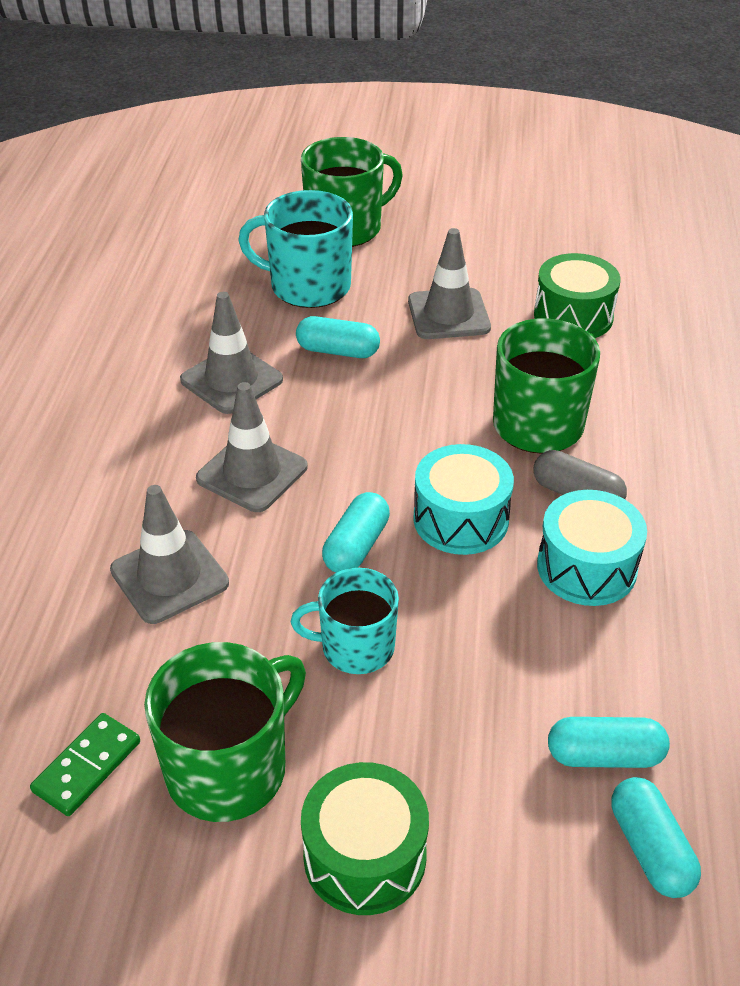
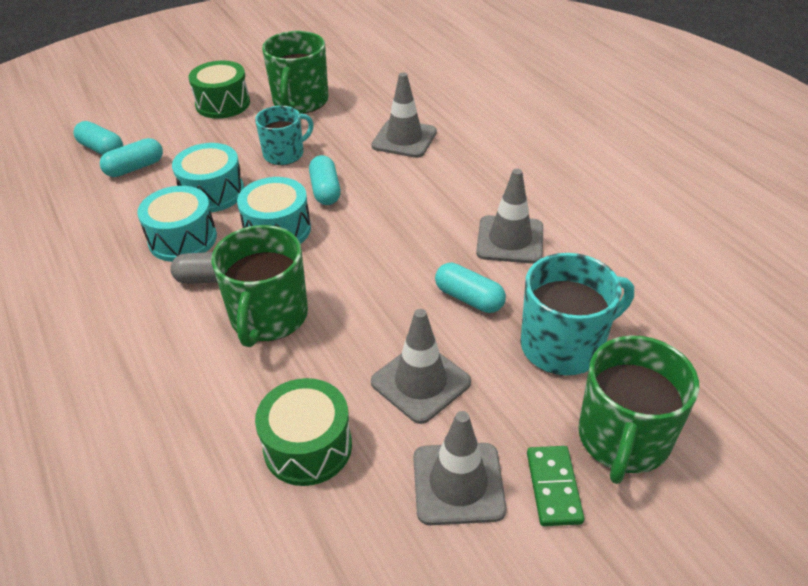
camera: 145 degrees right, 0 degrees up
green domino [30,713,140,816] -> green domino moved to [527,446,584,526]
grey traffic cone [196,382,307,512] -> grey traffic cone moved to [413,411,507,525]
turquoise capsule [296,316,380,358] -> turquoise capsule turned 60 degrees clockwise [435,263,506,313]
none -> turquoise drum [172,143,244,212]

